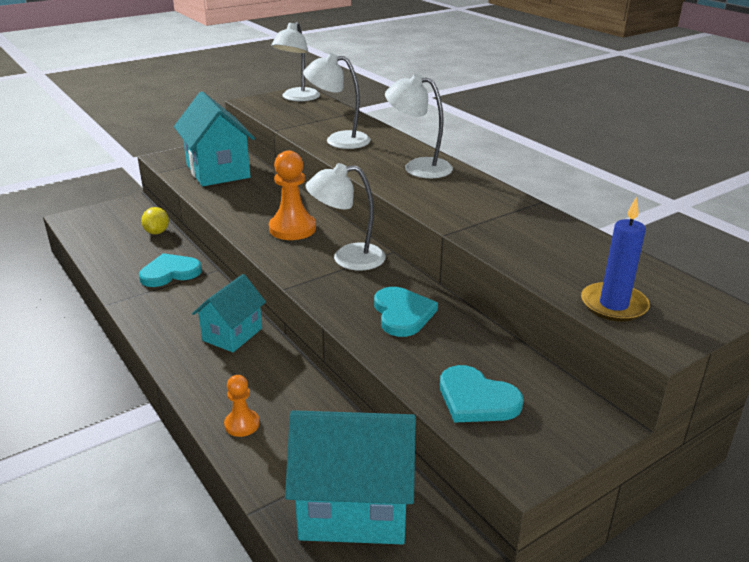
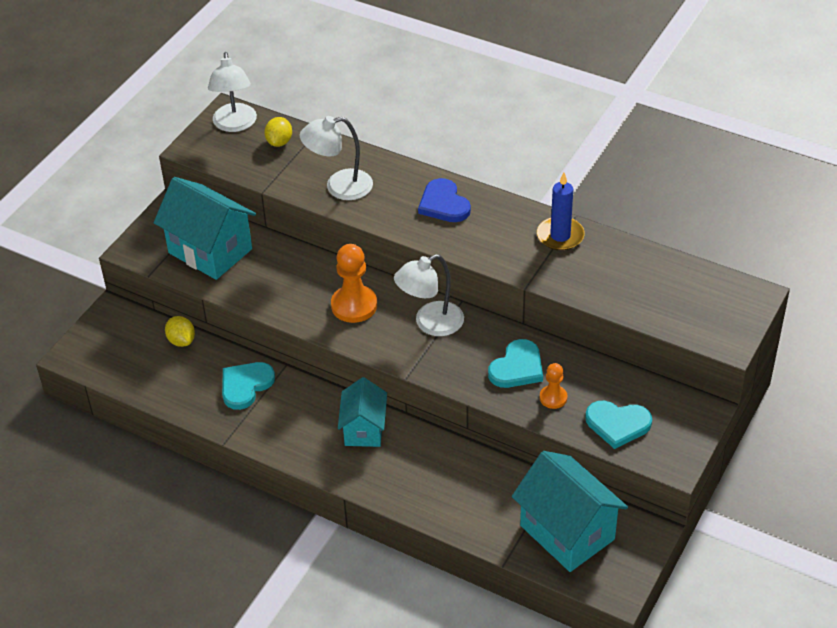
camera: 25 degrees left, 15 degrees up
orange pawn [224,375,260,437] -> orange pawn moved to [540,363,568,409]
turquoise house [285,410,416,544] -> turquoise house turned 75 degrees clockwise [512,451,628,572]
turquoise heart [374,287,438,337] -> turquoise heart turned 75 degrees clockwise [488,339,543,388]
white lamp [385,74,453,178] -> blue heart [418,178,471,222]
blue candle [581,197,650,322] -> blue candle moved to [537,173,585,251]
none -> yellow lemon [264,117,292,147]

